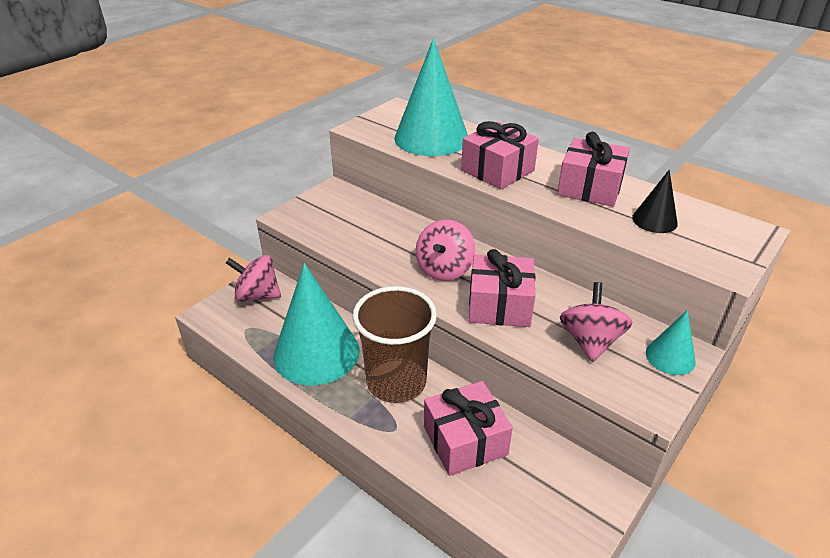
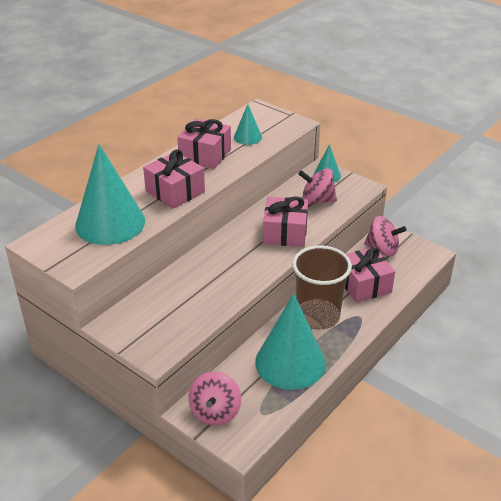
camera: 90 degrees left, 0 degrees up
pink spinning top [416,219,475,281] -> pink spinning top moved to [364,216,407,256]
black cone [632,170,678,233] -> turquoise cone [234,104,262,145]

